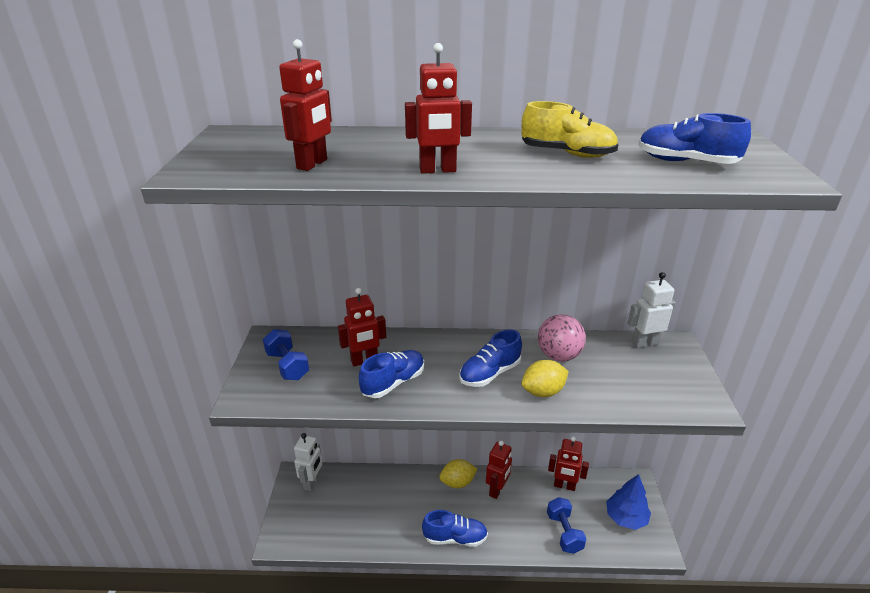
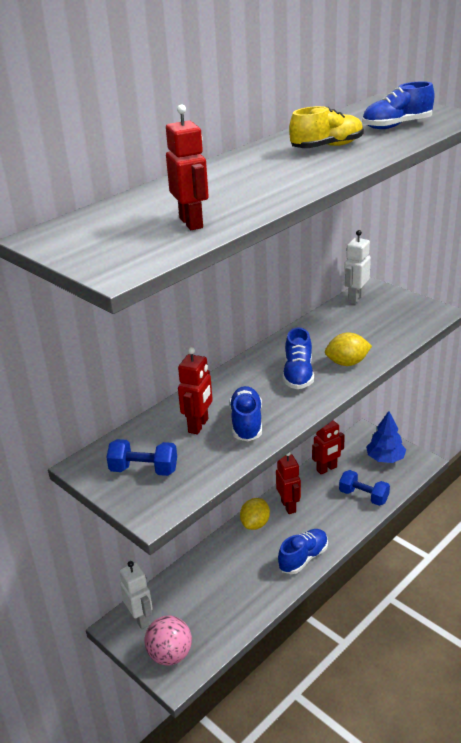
camera: 45 degrees left, 0 degrees up
red robot [405,43,472,174] -> none
yellow lemon [521,360,569,397] -> yellow lemon turned 60 degrees clockwise [325,332,372,366]
pink ball [538,314,586,362] -> pink ball moved to [145,616,192,665]

